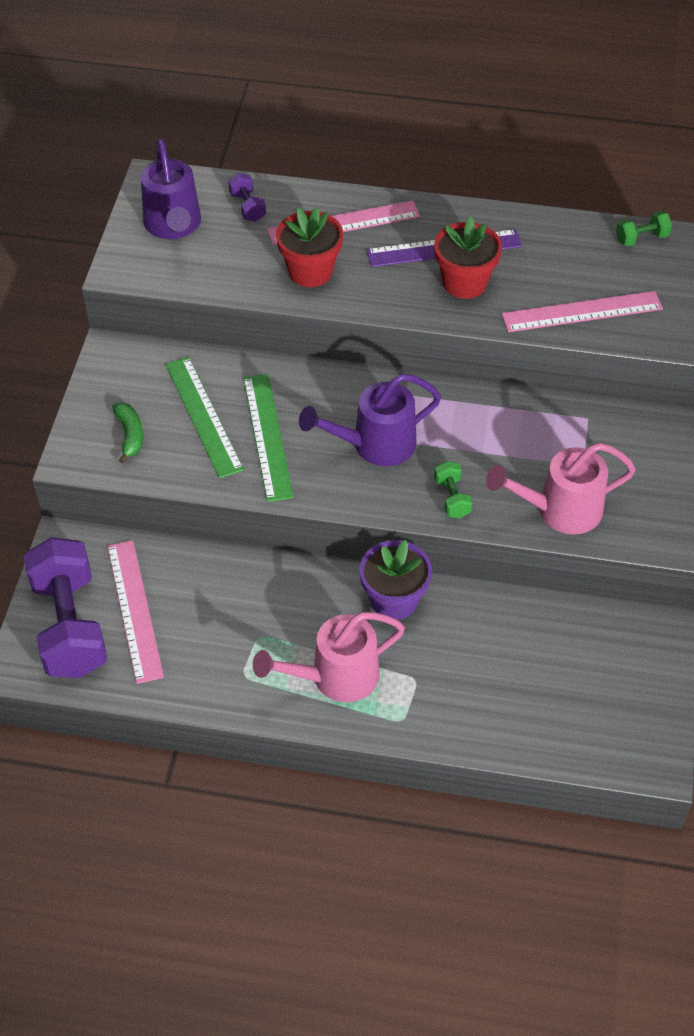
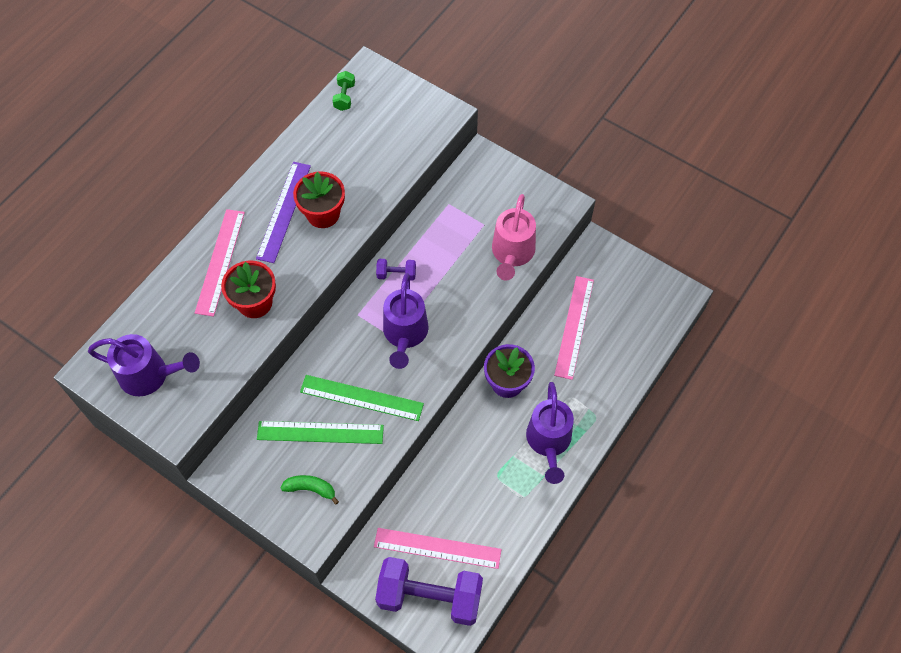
camera: 65 degrees left, 10 degrees up
purple dumbbell [228,173,266,222] -> purple dumbbell moved to [376,259,416,281]
pink watering can [253,612,405,702] -> purple watering can [526,382,574,484]
green dumbbell [434,461,473,519] -> none
pink ruler [502,291,663,332] -> pink ruler moved to [554,276,594,380]

